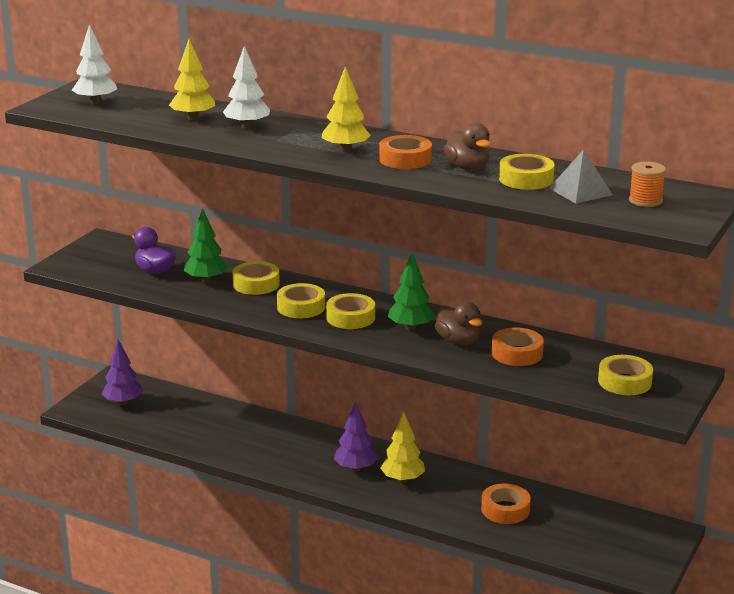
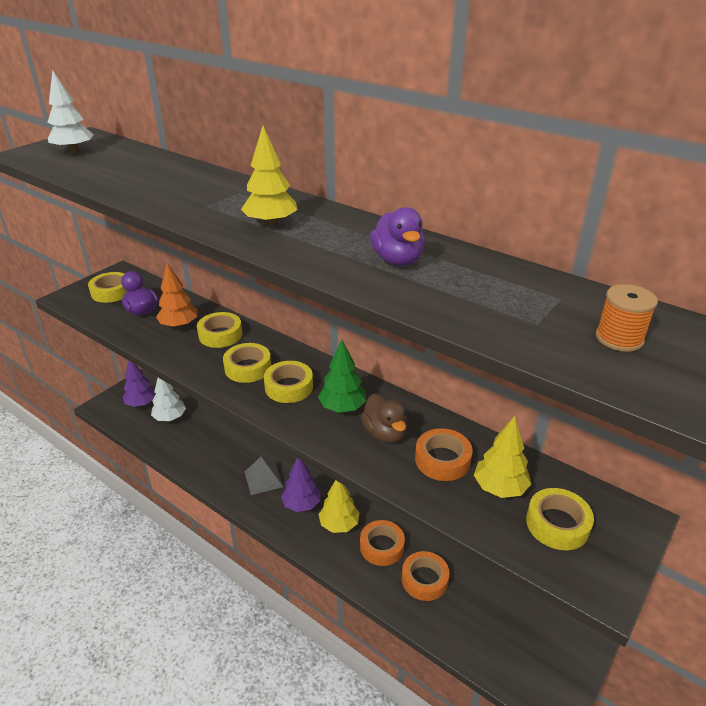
camera: 10 degrees right, 10 degrees up
yellow tree [169,39,215,121] -> yellow tree moved to [474,416,531,498]
green tree [184,208,228,283] -> orange tree [156,263,197,329]
white tree [223,46,270,129] -> white tree moved to [151,378,186,421]
orange tape [379,135,432,169] -> orange tape moved to [360,520,405,566]
brown duck [444,122,490,170] -> purple duck [370,207,425,266]
yellow tape [499,154,554,190] -> yellow tape moved to [88,272,126,303]
grey pyramid [549,149,613,204] -> grey pyramid moved to [245,457,283,495]

